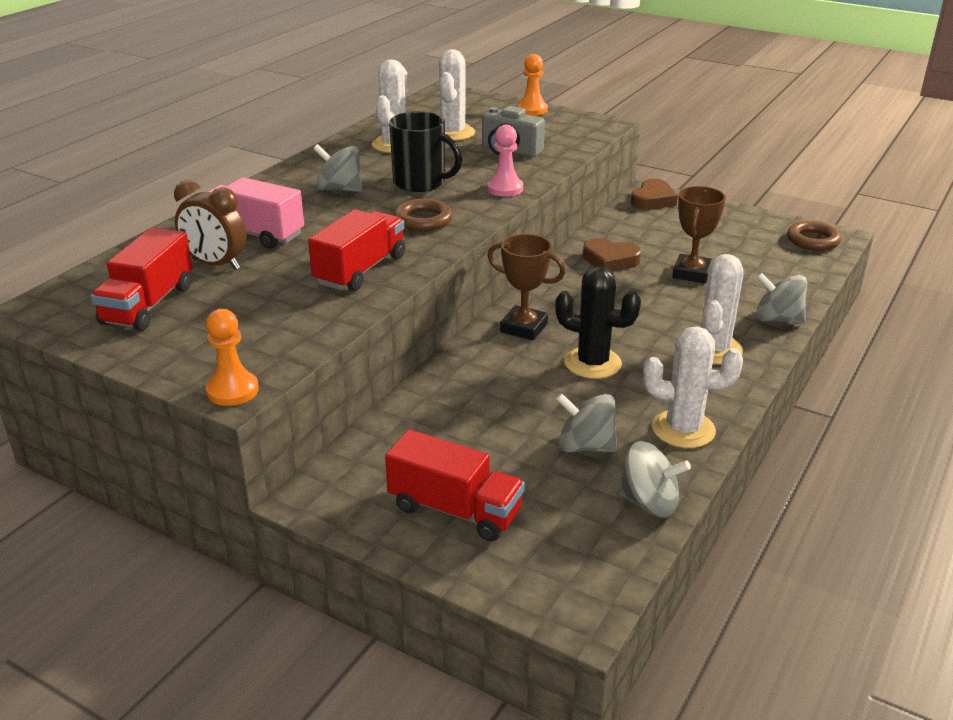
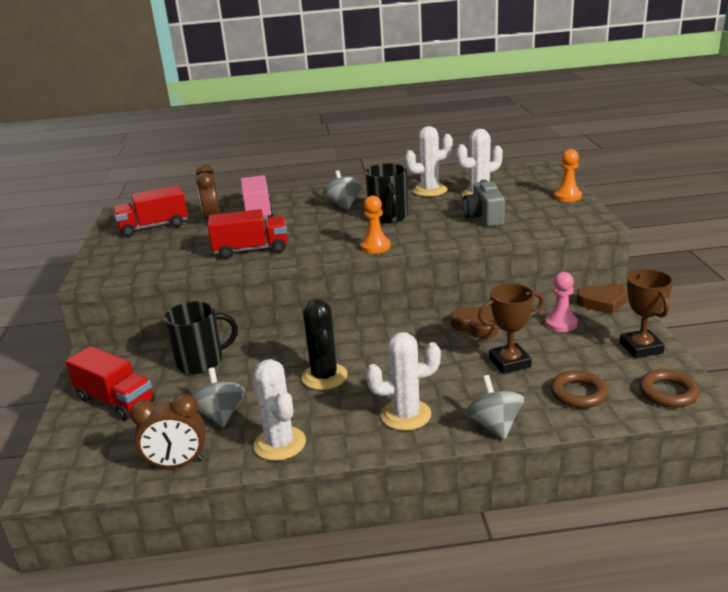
camera: 55 degrees right, 5 degrees down
orange pawn [206,309,259,406] -> orange pawn moved to [361,196,391,254]
red truck [385,430,525,541] -> red truck turned 45 degrees counterclockwise [65,346,155,420]
brown ring [393,198,453,231] -> brown ring moved to [550,370,608,408]
pink pawn [487,125,523,197] -> pink pawn moved to [545,272,578,332]
brown trophy [488,234,566,340] -> brown trophy moved to [620,269,673,358]
brown heart [583,238,641,271] -> brown heart turned 150 degrees clockwise [451,307,498,339]
grey spinning top [616,441,691,518] -> brown clock [130,394,206,469]
none -> black mug [164,301,238,374]

